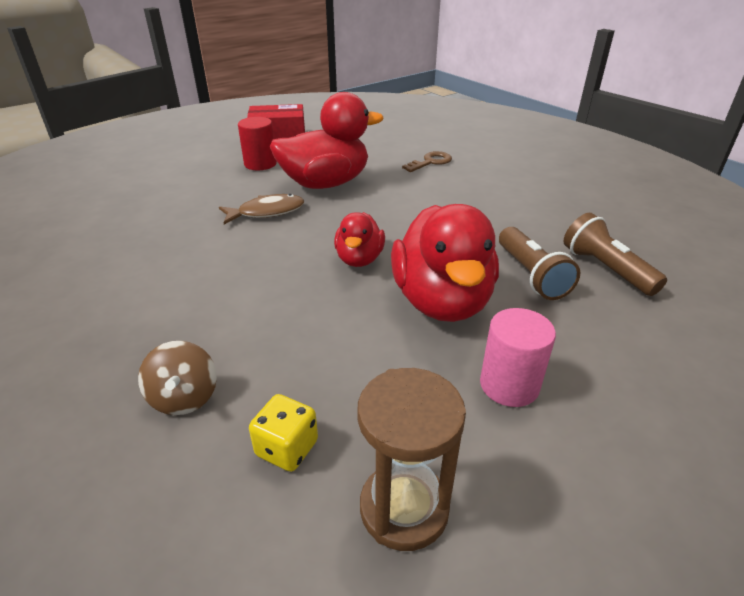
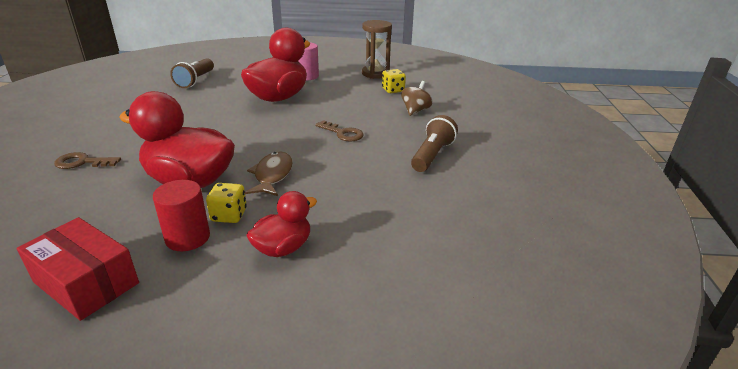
camera: 140 degrees left, 5 degrees down
brown fish [219,194,304,224] -> brown fish turned 75 degrees clockwise [245,151,293,196]
red duck [334,212,385,267] -> red duck moved to [246,191,317,257]
brown flashlight [499,227,580,300] -> brown flashlight moved to [411,115,458,172]
none -> yellow dice [206,183,247,223]
none -> brown key [315,120,364,142]

